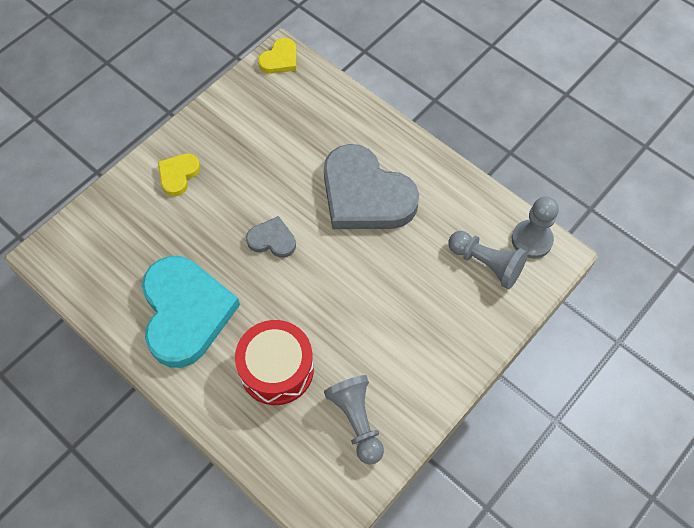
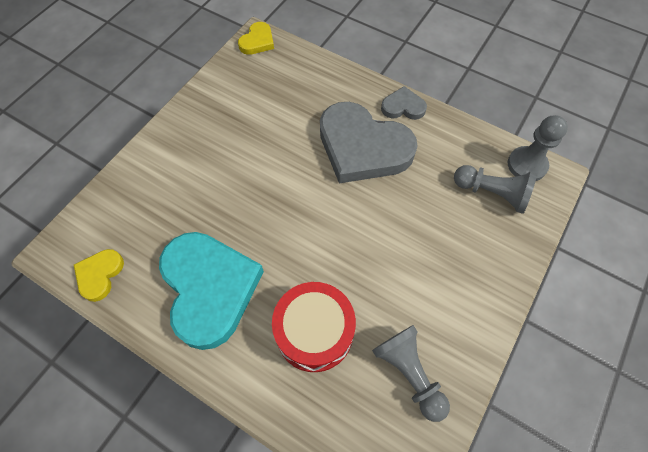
camera: 10 degrees left, 0 degrees up
yellow heart [158,153,200,196] -> yellow heart moved to [74,249,124,302]
grey heart [246,216,296,258] -> grey heart moved to [381,86,427,120]

